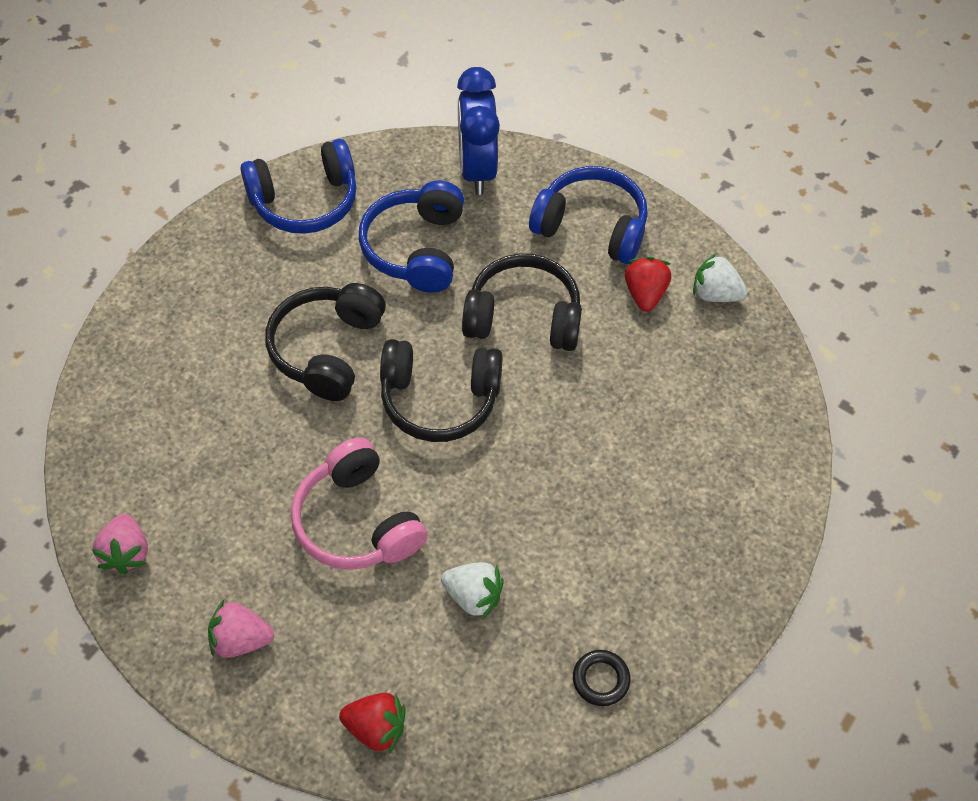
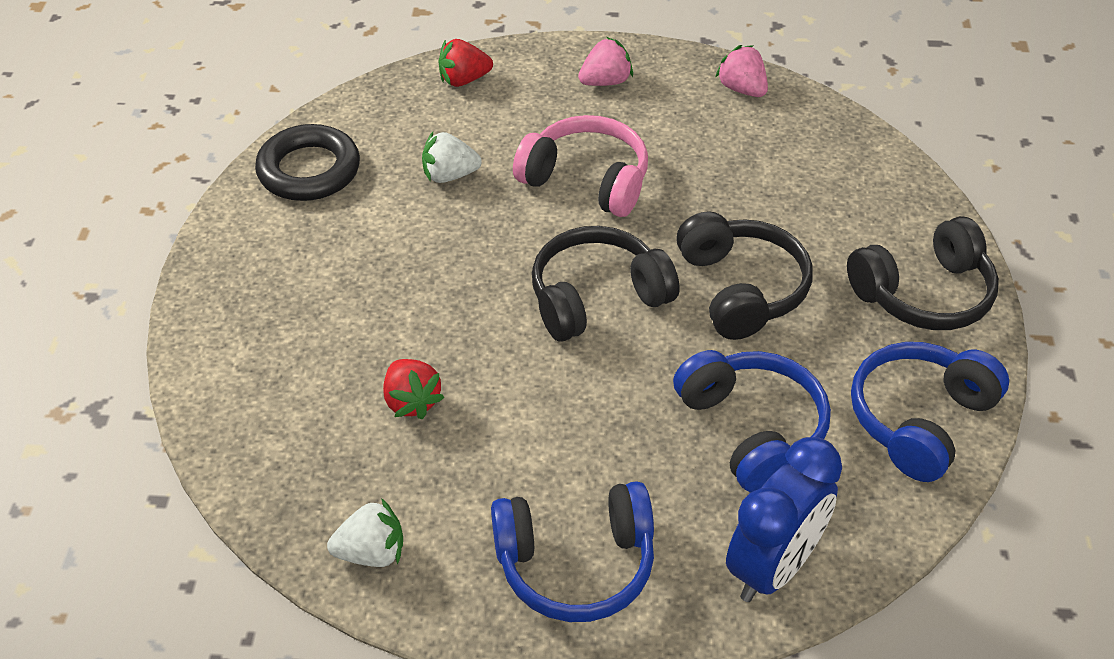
camera: 150 degrees right, 10 degrees down
blue clock [457,67,500,195] -> blue clock turned 75 degrees clockwise [726,437,842,602]
black headphones [462,254,582,351] -> black headphones moved to [847,216,999,330]
black ring [573,650,631,706] -> black ring [255,124,360,201], size x1.97
red strawberry [625,257,671,312] -> red strawberry moved to [383,359,445,419]

